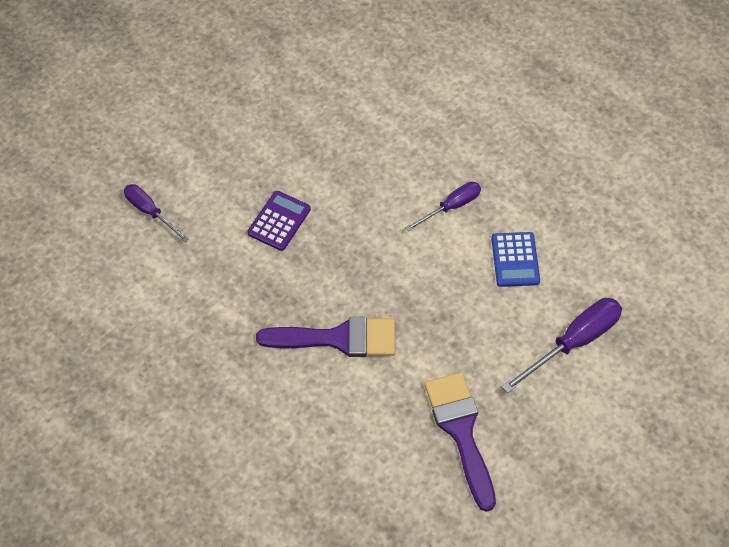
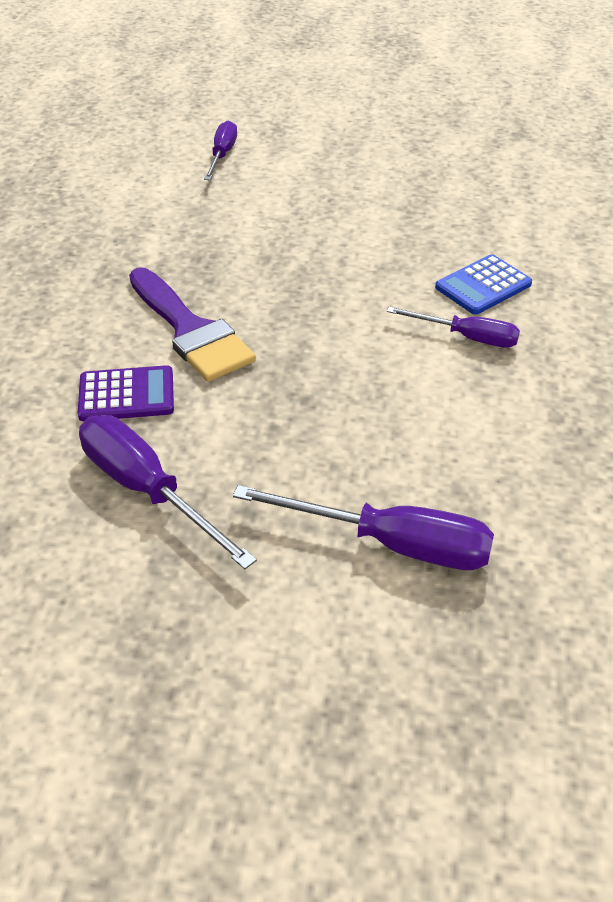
camera: 55 degrees right, 15 degrees down
purple calculator [247,191,311,251] -> purple calculator moved to [78,365,174,421]
purple brush [424,372,496,512] -> purple screwdriver [79,415,257,569]
blue calculator [491,232,540,287] -> blue calculator moved to [435,254,532,315]

